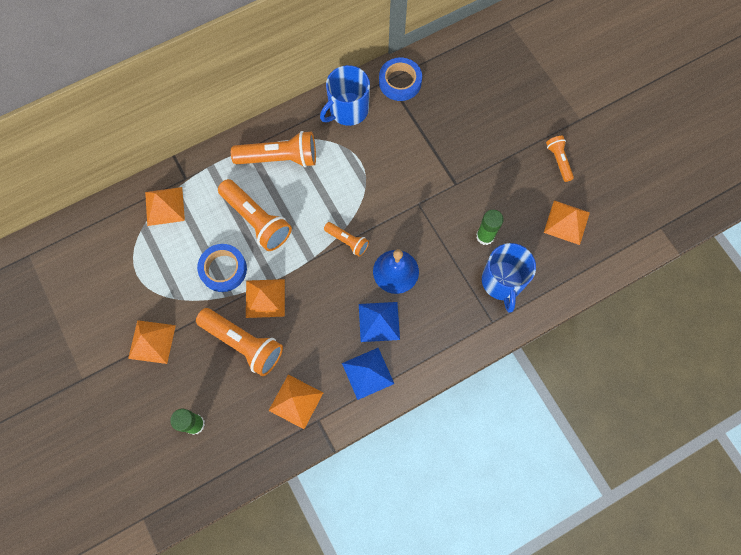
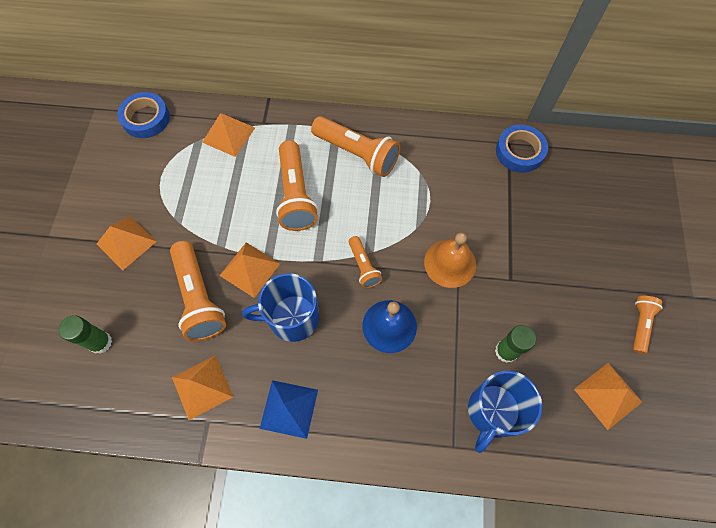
camera: 35 degrees right, 5 degrees down
blue tape [197,244,247,292] -> blue tape moved to [117,92,170,138]
blue mug [320,65,370,126] -> blue mug moved to [243,273,319,342]
blue pyramid [359,302,400,342] -> none
none -> orange bell [424,232,476,288]

